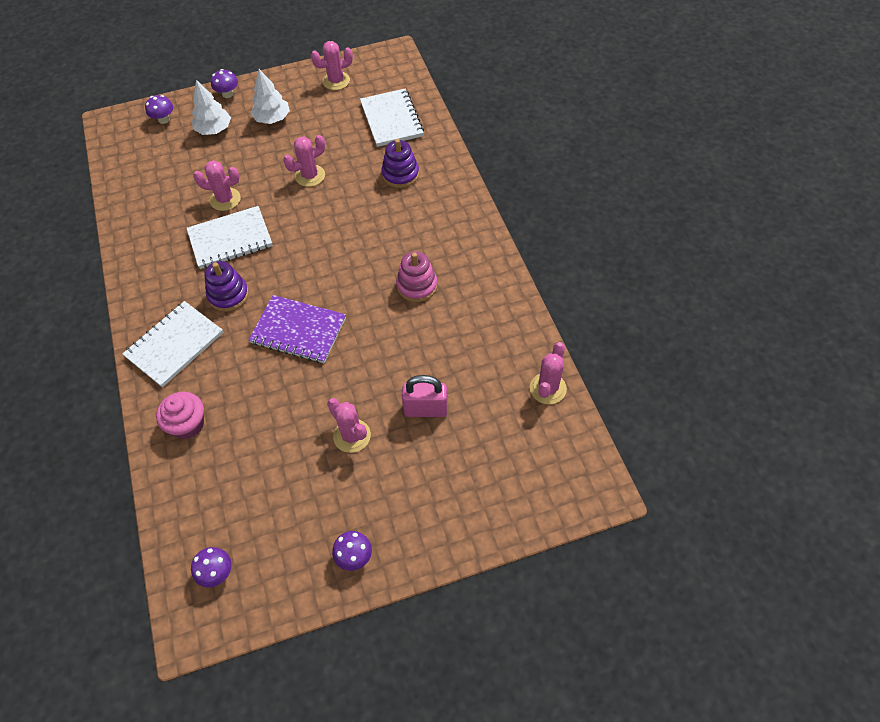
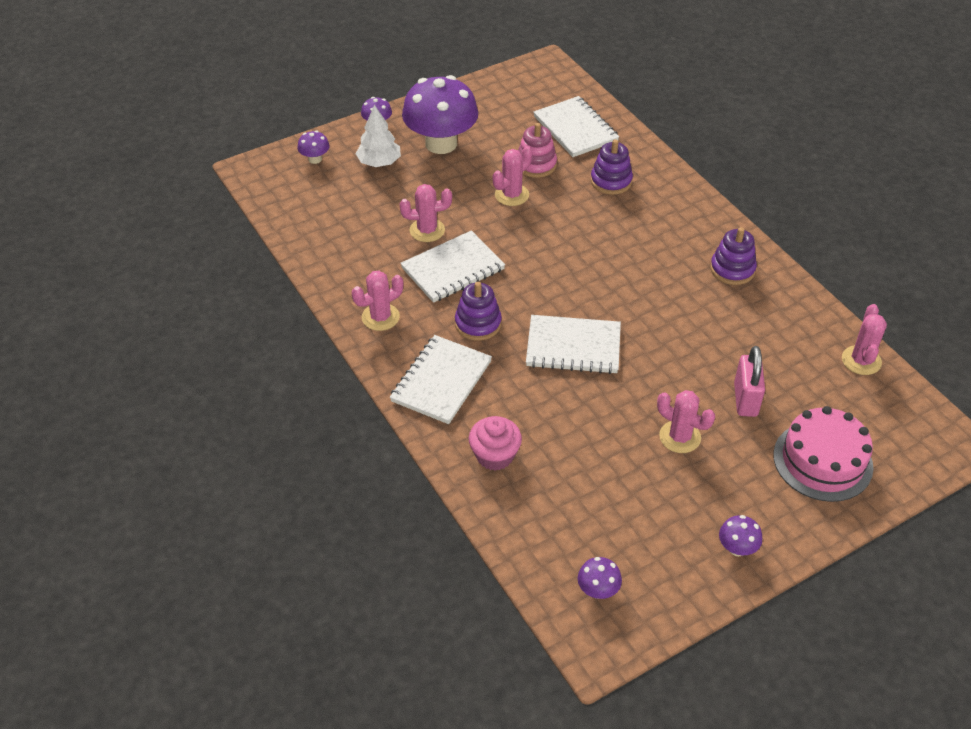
camera: 15 degrees left, 10 degrees down
purple notebook [249,295,346,363] -> white notebook [526,315,621,374]
white tree [251,69,290,124] -> purple mushroom [402,75,478,154]
pink cactus [311,41,353,90] -> pink cactus moved to [352,270,403,331]
pink stacking toy [396,251,437,302] -> pink stacking toy moved to [518,123,557,178]
pink padlock [402,375,448,417] -> pink padlock turned 75 degrees counterclockwise [734,346,765,417]
none -> purple stacking toy [710,227,757,285]
none -> pink cake [773,406,873,502]

